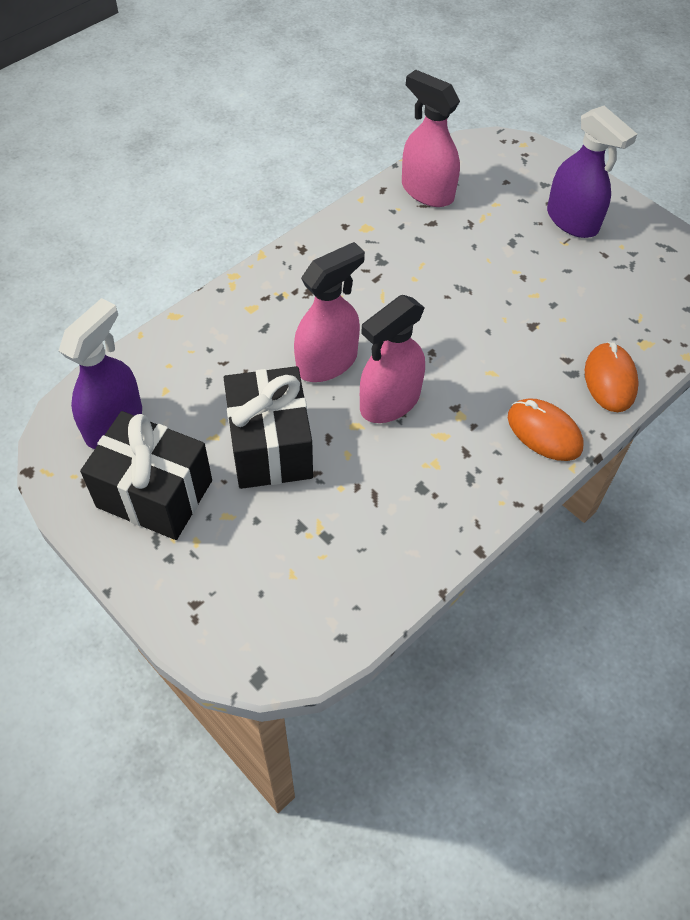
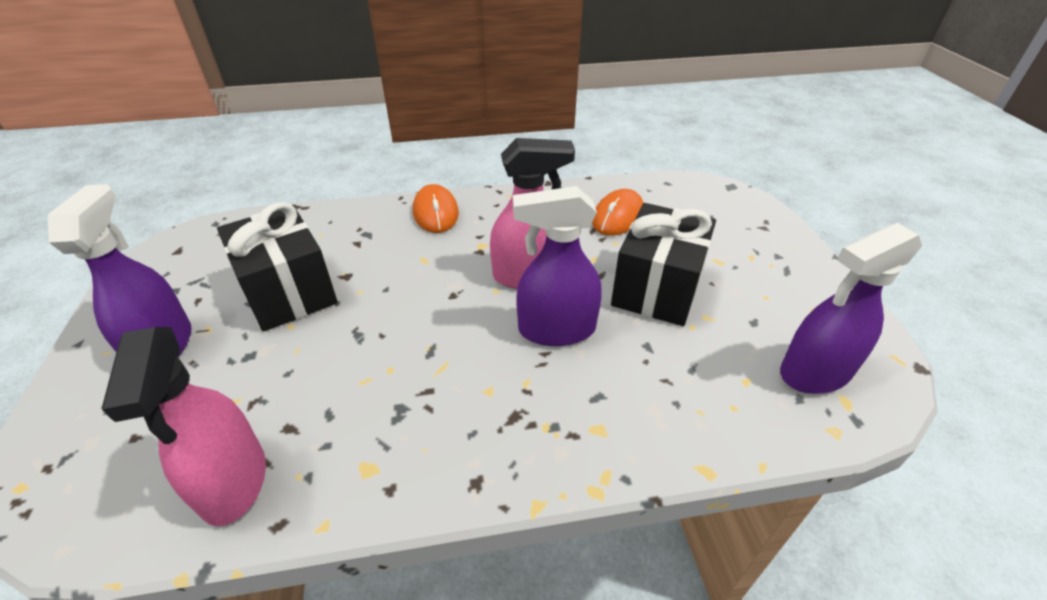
camera: 145 degrees left, 15 degrees down
black gift [80,411,212,540] -> black gift moved to [217,202,338,332]
pink spray bottle [294,242,365,382] -> purple spray bottle [513,186,602,346]
orange mouse [585,342,639,412] -> orange mouse moved to [592,189,643,236]

